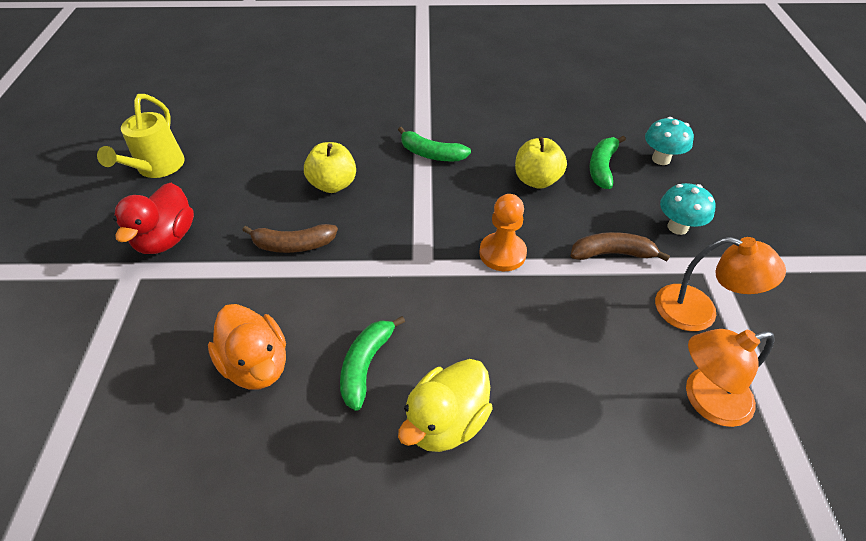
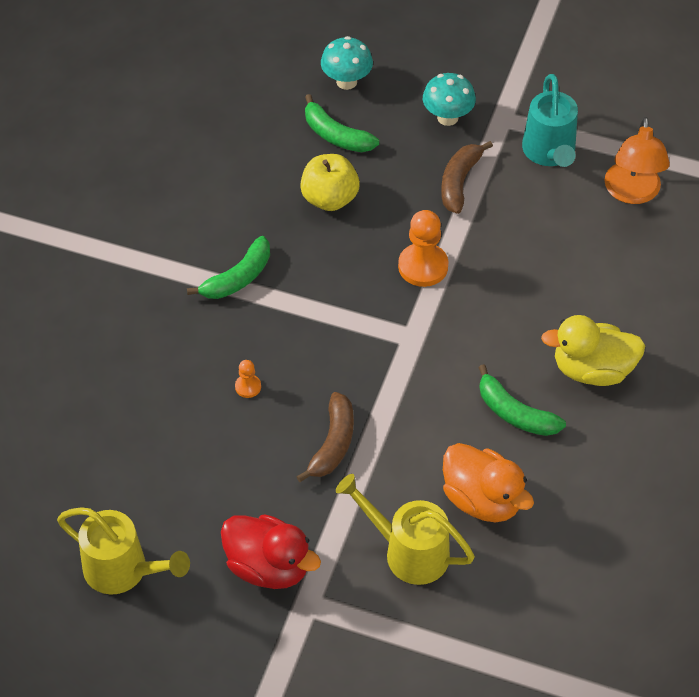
camera: 70 degrees left, 5 degrees up
orange duck [208,304,286,389] -> orange duck turned 60 degrees clockwise [443,443,534,522]
yellow apple [304,142,356,193] -> orange pawn [235,360,261,398]
yellow duck [398,359,493,452] -> yellow duck turned 120 degrees clockwise [541,315,645,386]
orange lamp [655,237,786,331] -> turquoise watering can [522,74,578,167]
none -> yellow watering can [336,474,475,585]

